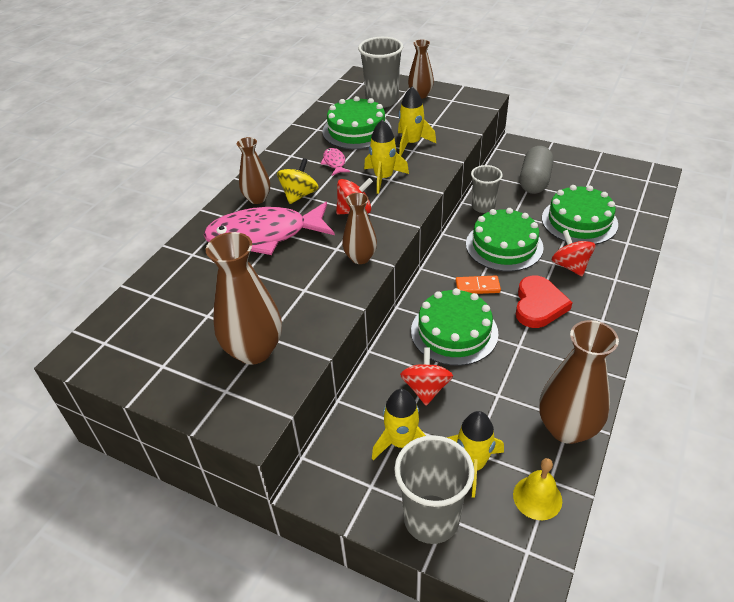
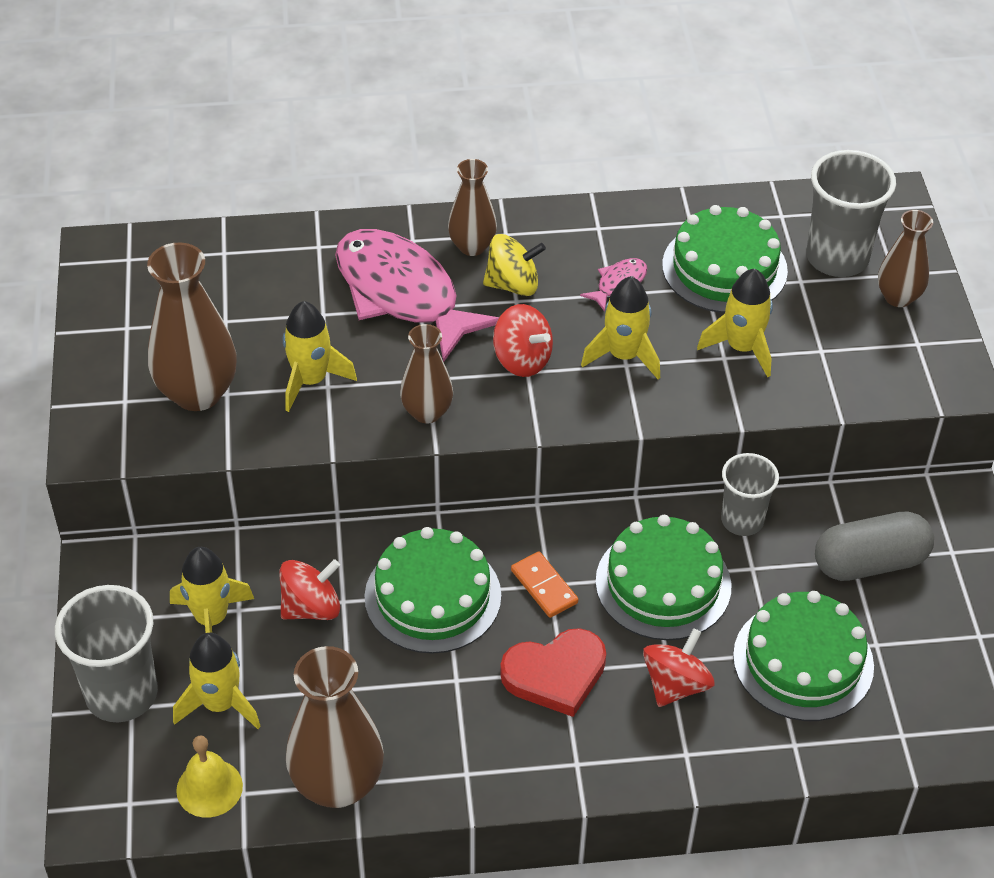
camera: 55 degrees right, 5 degrees up
none -> yellow rocket [283,301,357,412]

